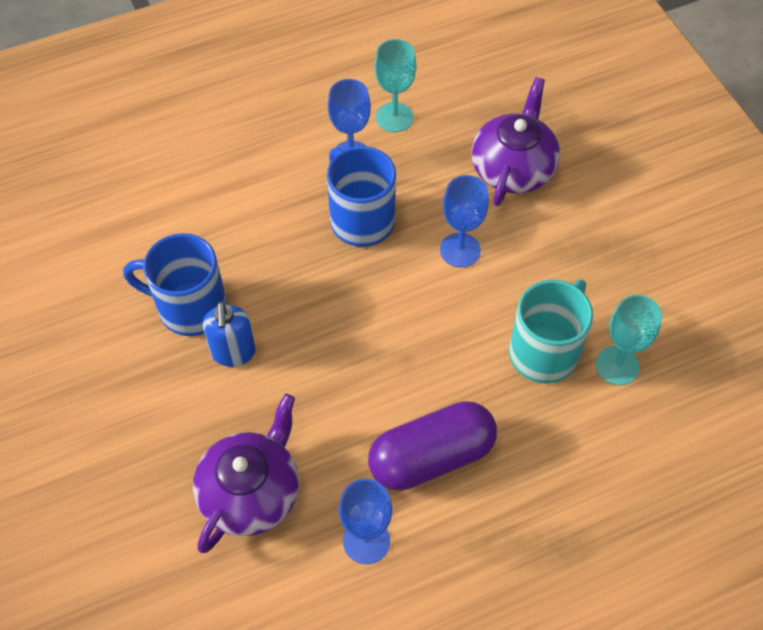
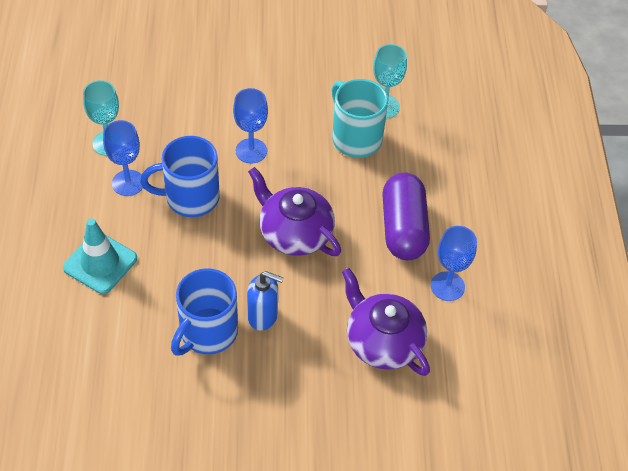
camera: 70 degrees left, 5 degrees down
purple teapot [472,77,560,206] -> purple teapot moved to [248,167,341,256]
none -> turquoise traffic cone [63,219,137,294]

